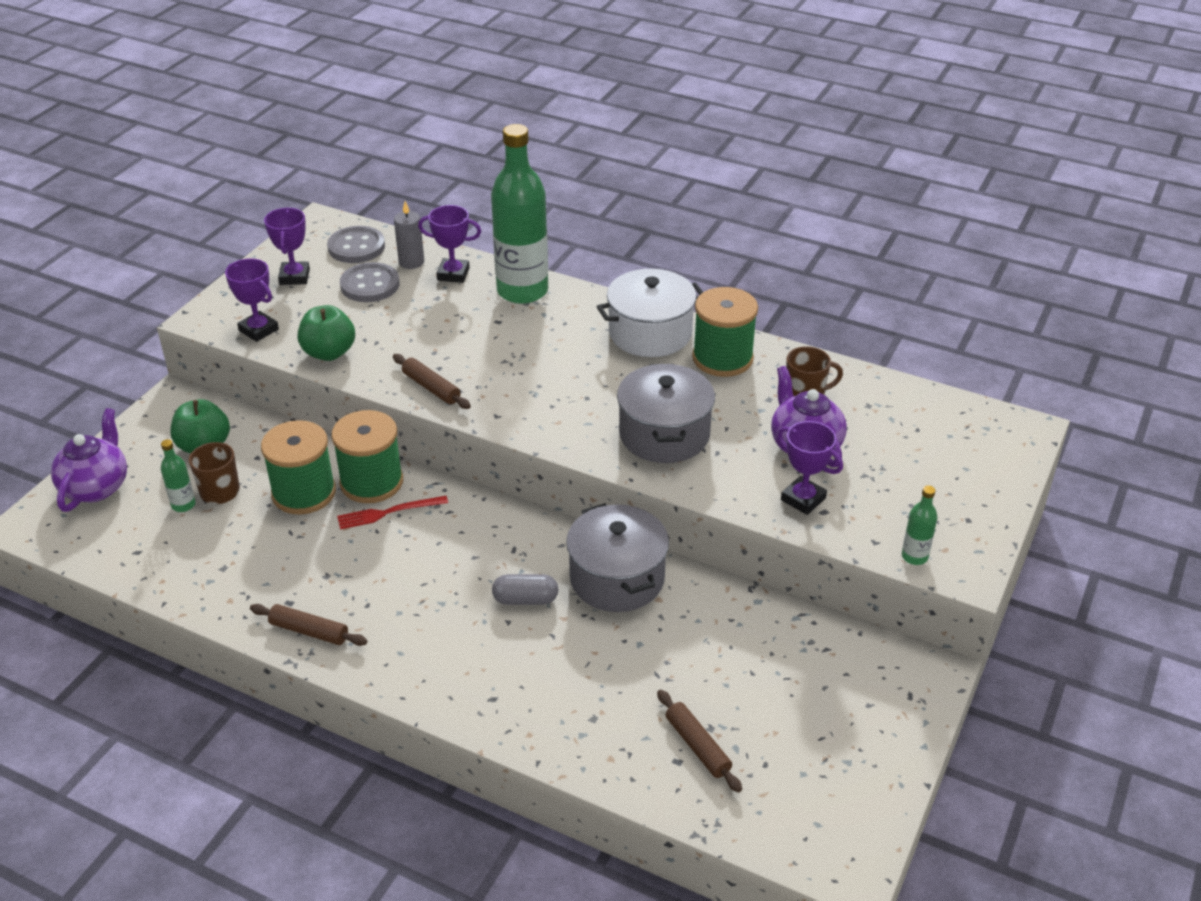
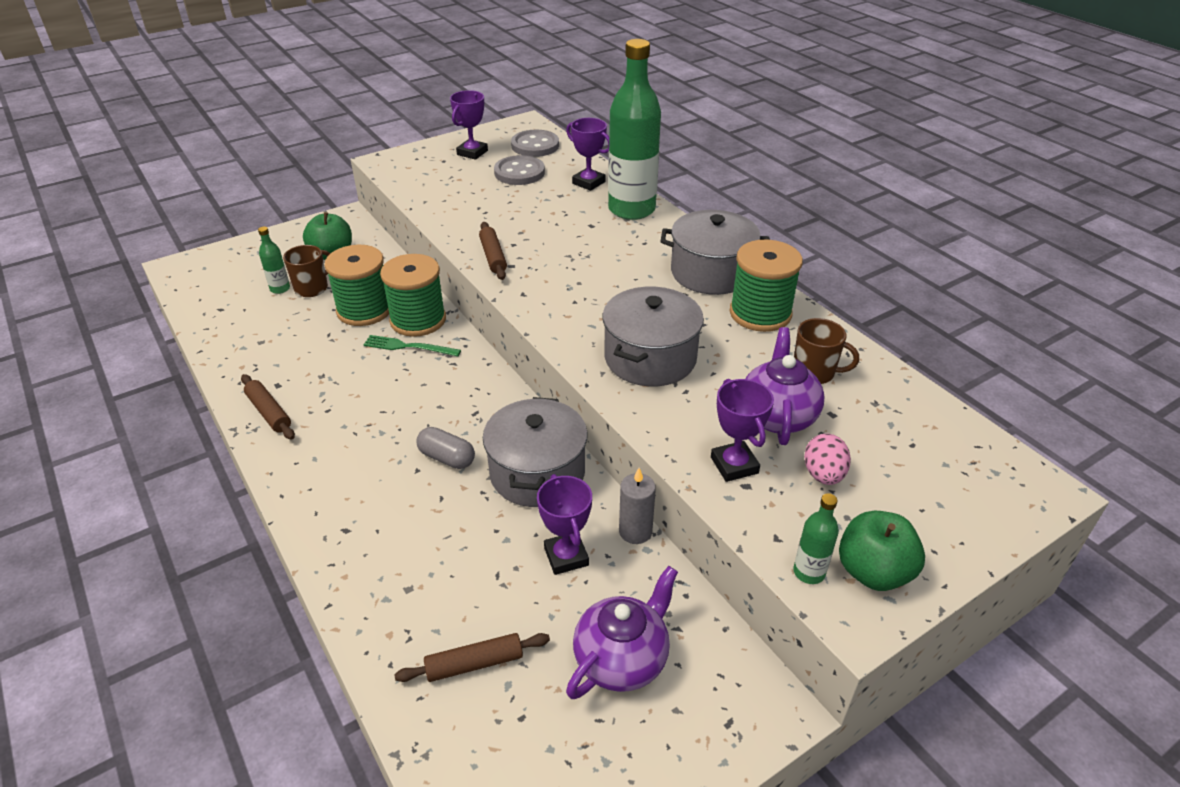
camera: 30 degrees right, 0 degrees up
purple teapot [51,408,127,512] -> purple teapot moved to [566,566,678,699]
purple trophy [225,258,279,342] -> purple trophy moved to [537,474,592,575]
green apple [298,305,355,361] -> green apple moved to [839,511,925,591]
red fork [337,496,448,530] -> green fork [363,335,461,356]
grey candle [394,201,424,269] -> grey candle moved to [619,468,656,544]
white pot [597,269,703,357] -> grey pot [660,210,770,295]
brown rolling pin [657,690,742,792] -> brown rolling pin turned 75 degrees clockwise [394,633,550,682]
none -> pink egg [804,434,851,485]

